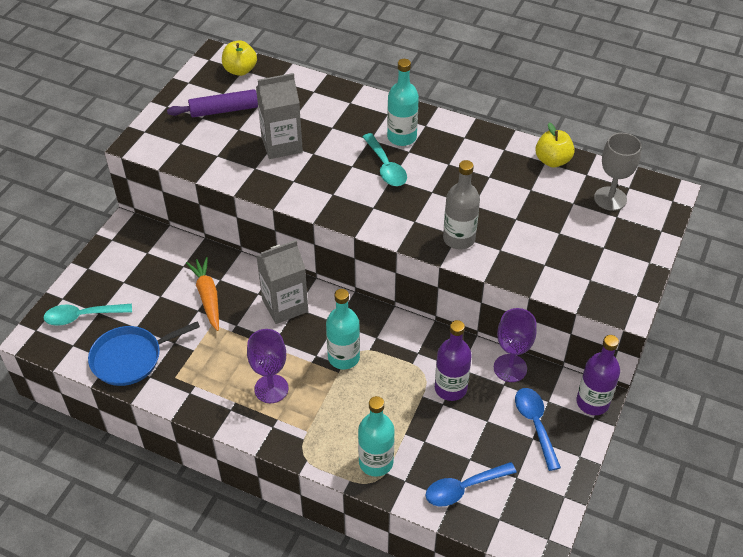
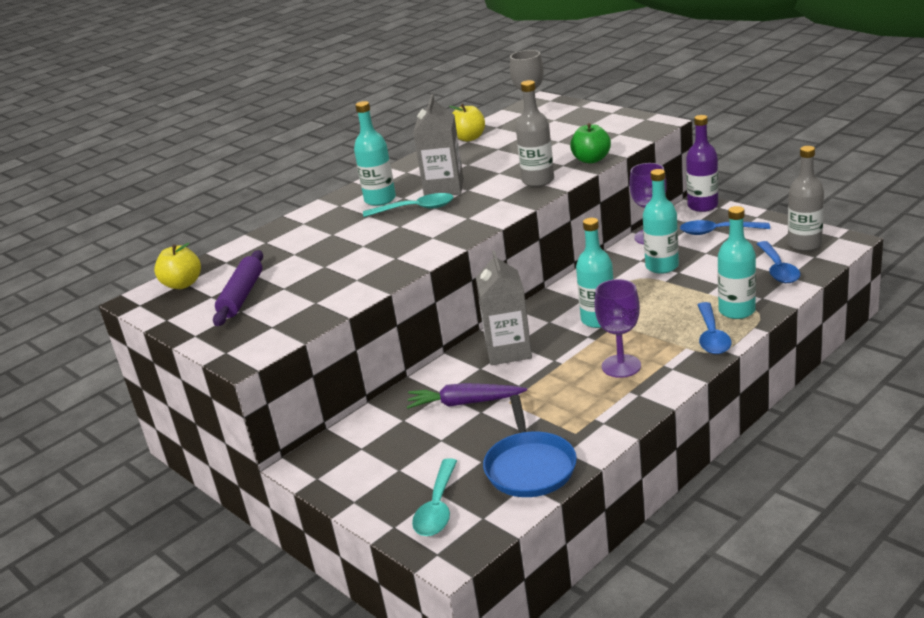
camera: 65 degrees left, 20 degrees down
orange carrot [186,257,219,331] -> purple carrot [407,383,527,409]
grey carton [256,73,303,159] -> grey carton moved to [413,94,464,196]
purple bottle [435,320,472,401] -> turquoise bottle [643,169,679,274]
none -> green apple [570,123,611,163]
none -> blue spoon [698,302,732,354]
none -> grey bottle [788,146,824,251]

